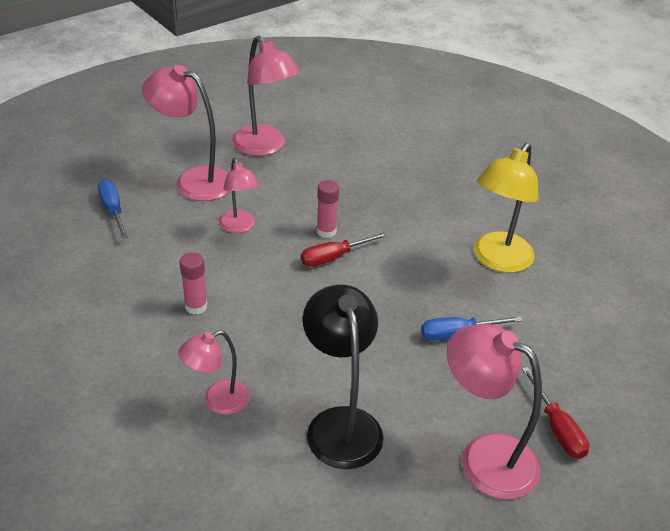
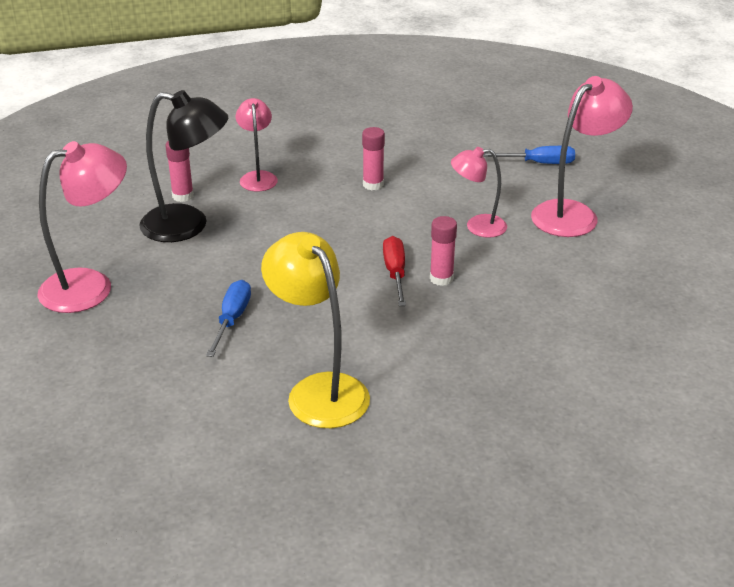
camera: 115 degrees right, 5 degrees down
pink lamp [232,36,300,156] -> none
red screwdriver [522,367,589,459] -> none
none -> pink glue stick [165,141,194,202]

